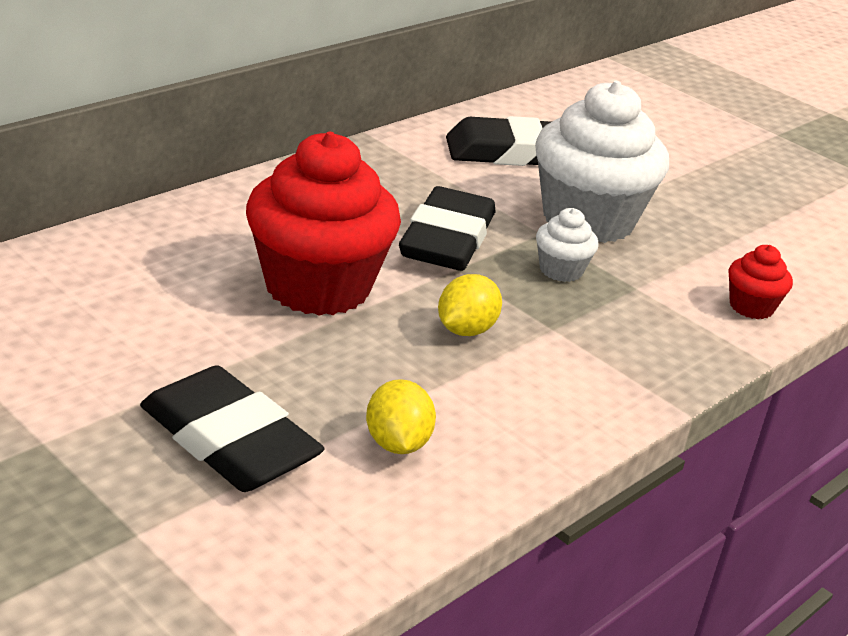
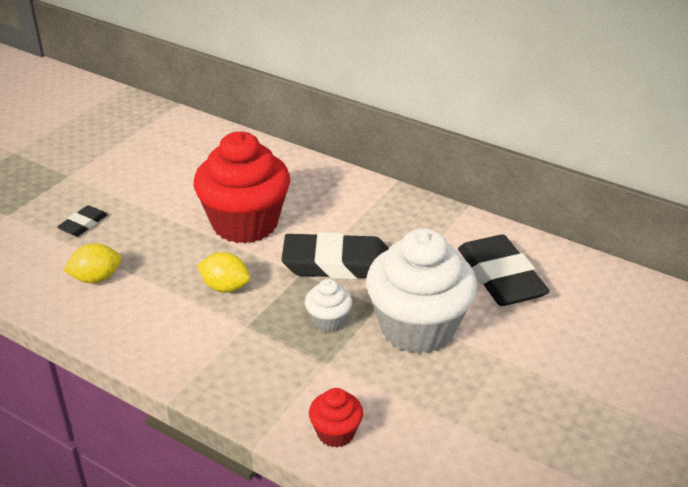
camera: 80 degrees right, 5 degrees up
black eraser [140,365,324,492] -> black eraser [57,205,108,236], size x0.48

